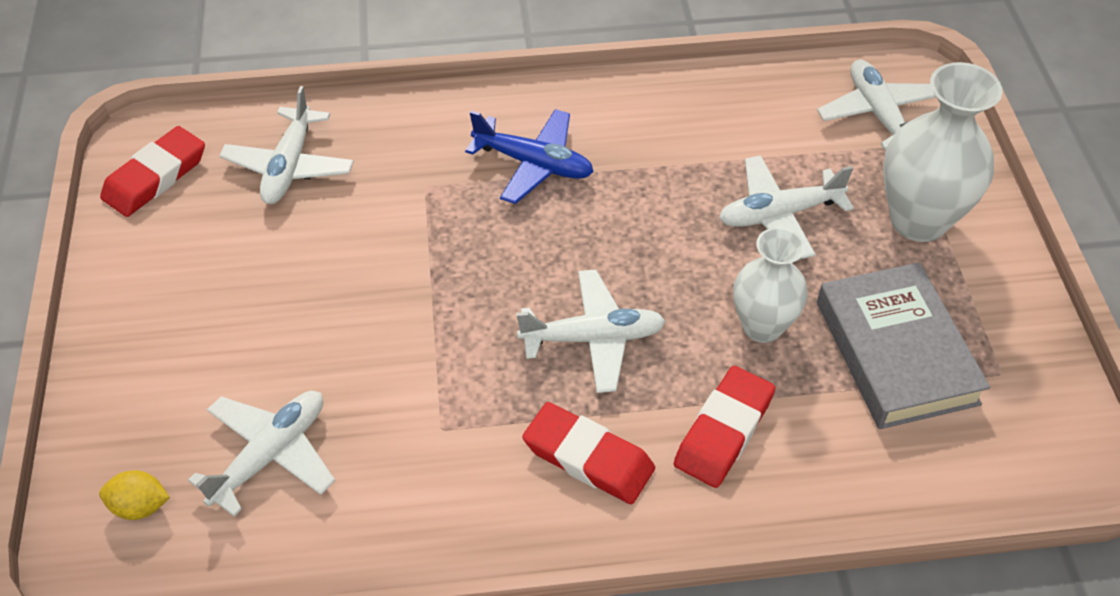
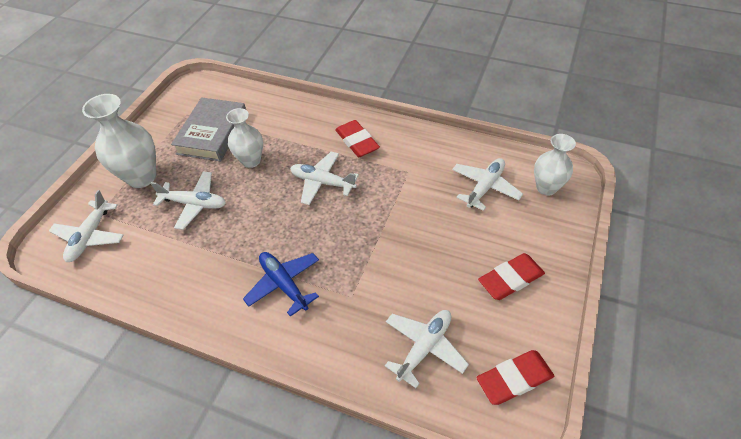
camera: 150 degrees left, 0 degrees up
yellow lemon [99,470,170,520] -> white vase [534,134,576,196]
white plane [188,391,335,517] -> white plane turned 150 degrees clockwise [452,158,523,211]
red eraser [674,366,775,488] -> red eraser moved to [478,253,545,300]

